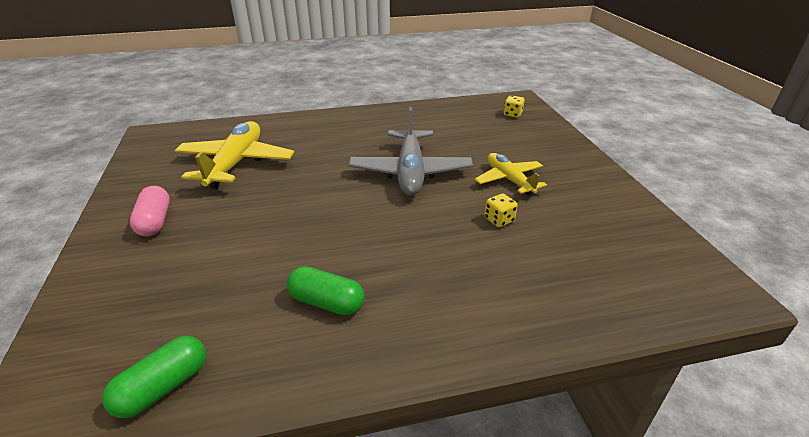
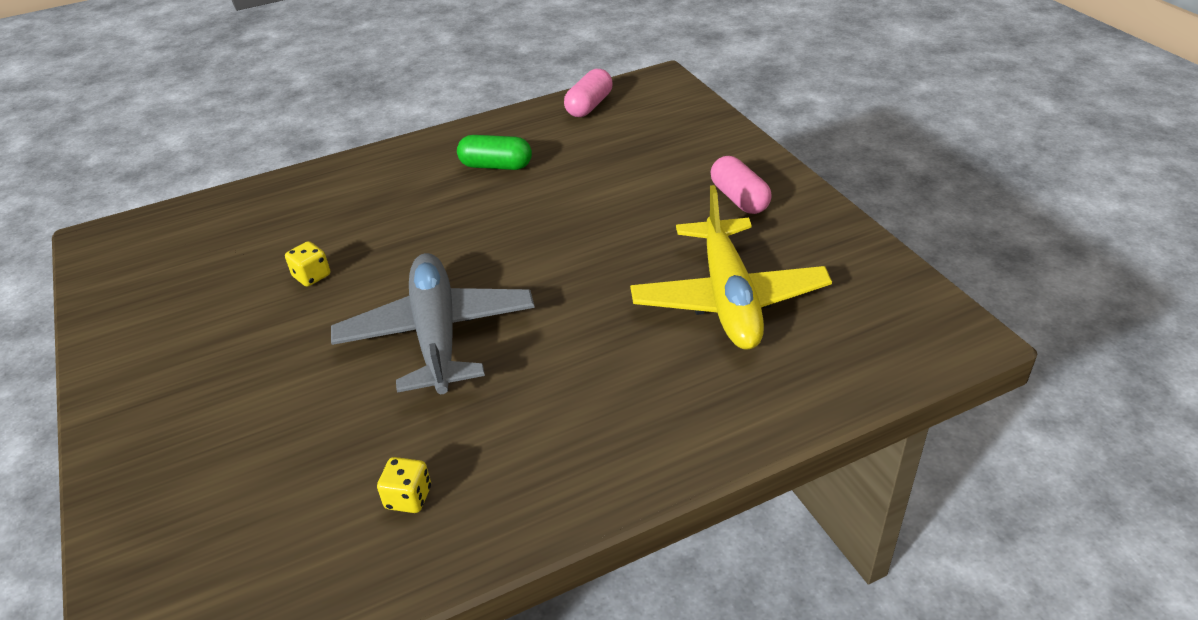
camera: 170 degrees right, 5 degrees up
green capsule [102,336,206,418] -> pink capsule [564,69,613,117]
yellow plane [475,153,547,196] -> none
yellow dice [504,95,525,118] -> yellow dice moved to [377,457,431,513]

